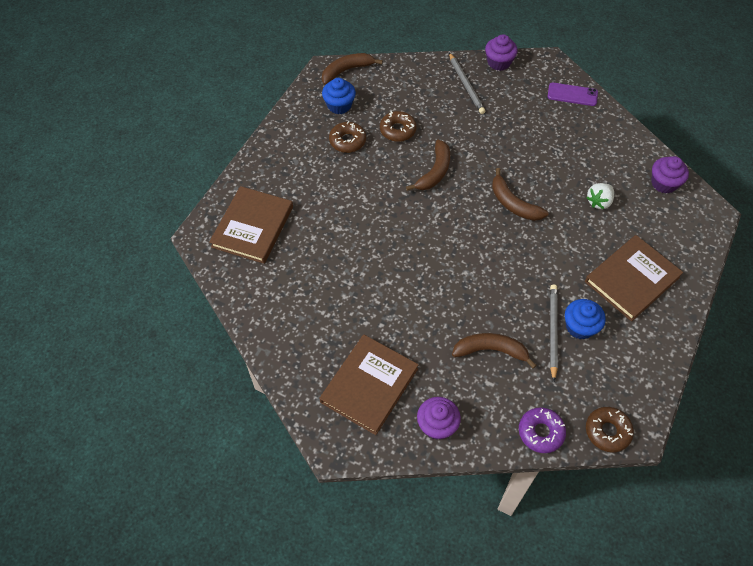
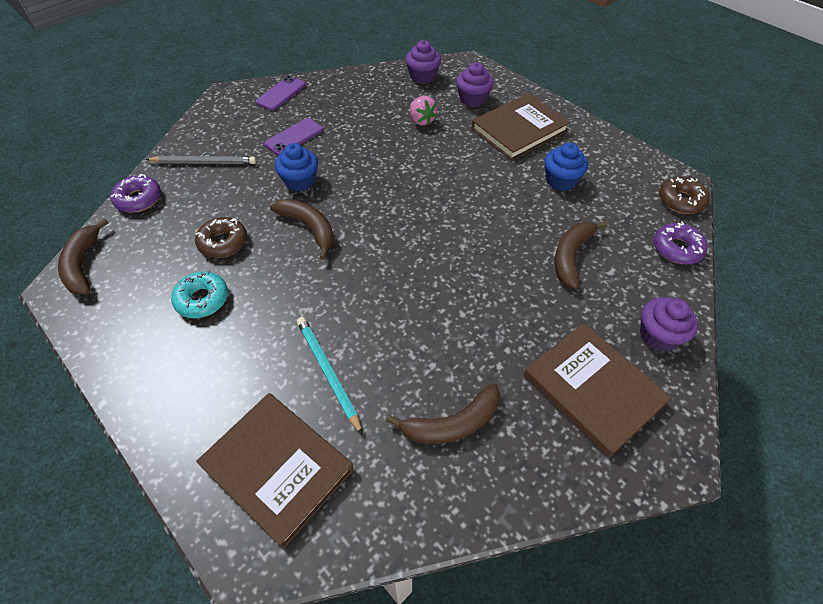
camera: 70 degrees left, 5 degrees down
blue cupcake [322,78,356,114] -> blue cupcake moved to [275,143,318,191]
brown donut [329,121,366,153] -> turquoise donut [171,271,228,318]
purple cupcake [485,34,518,71] -> purple cupcake moved to [456,62,494,107]
brown banana [492,168,548,221] -> brown banana moved to [386,383,500,444]
grey pencil [550,284,558,381] -> none
brown book [585,235,683,321] -> brown book turned 75 degrees clockwise [471,93,571,161]
white strawberry [586,183,614,209] -> pink strawberry [410,96,437,126]
none -> purple donut [111,174,161,212]
none -> purple phone [264,118,323,156]
none -> turquoise pencil [297,317,363,435]

